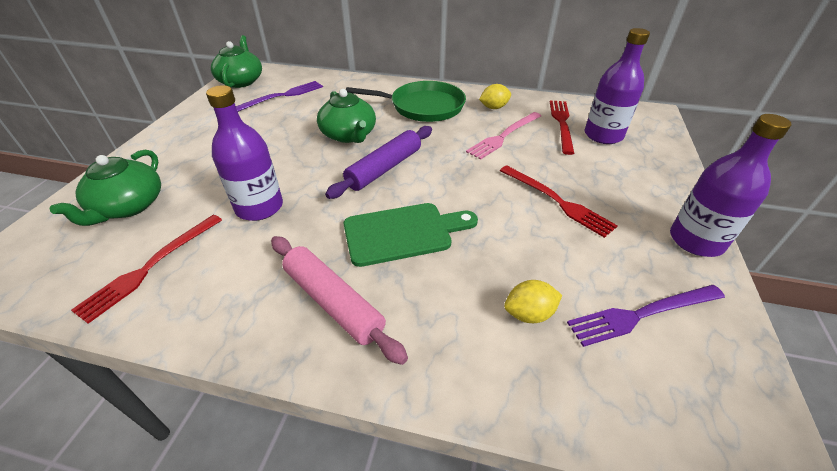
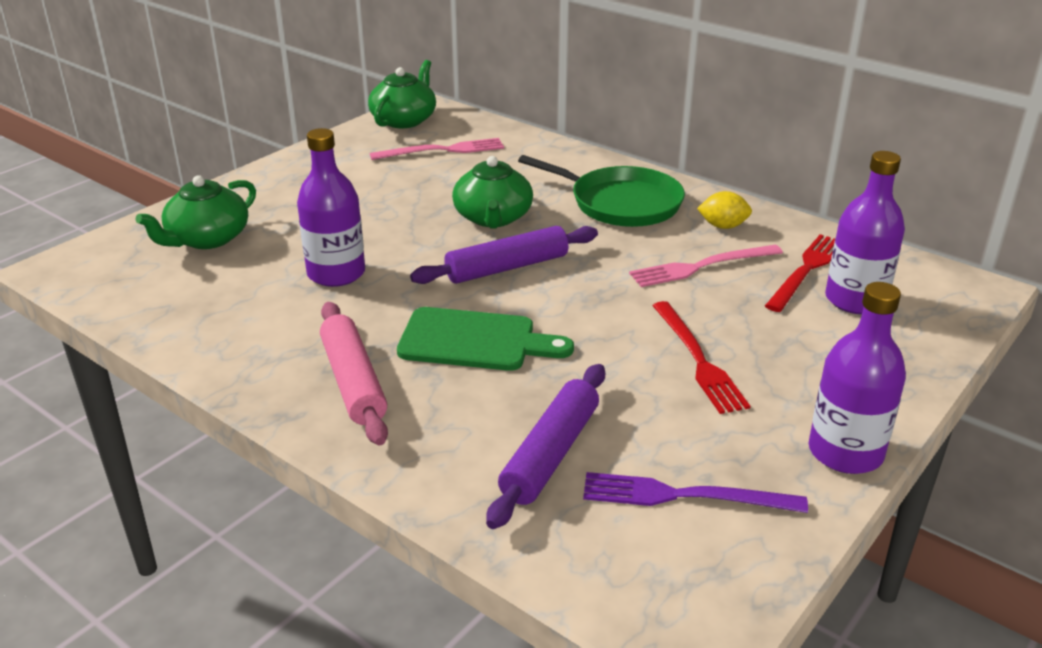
camera: 25 degrees right, 10 degrees down
red fork [71,215,222,324] -> none
purple fork [236,81,323,112] -> pink fork [370,138,504,160]
yellow lemon [504,280,562,323] -> purple rolling pin [486,364,605,529]

